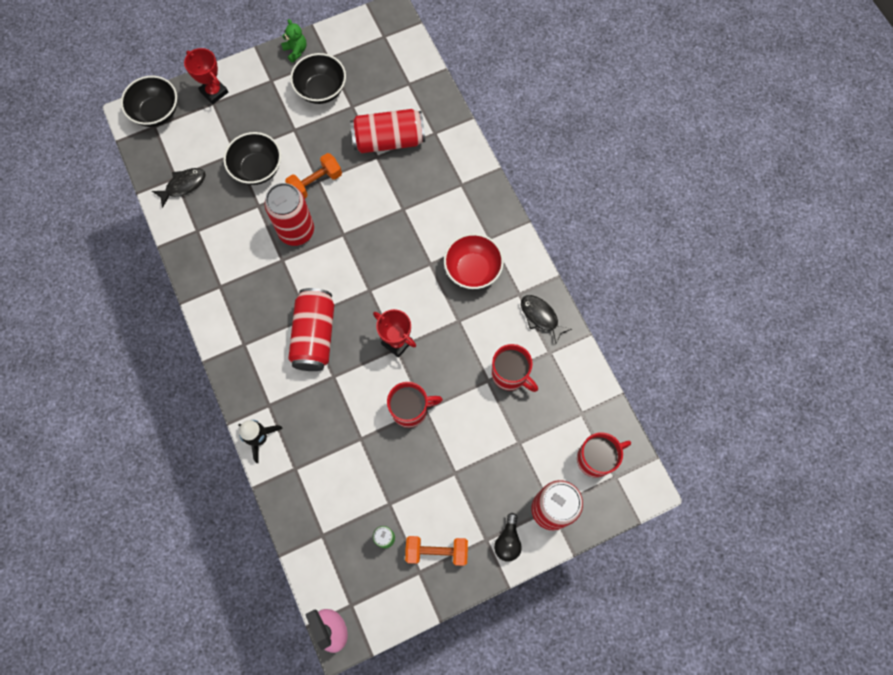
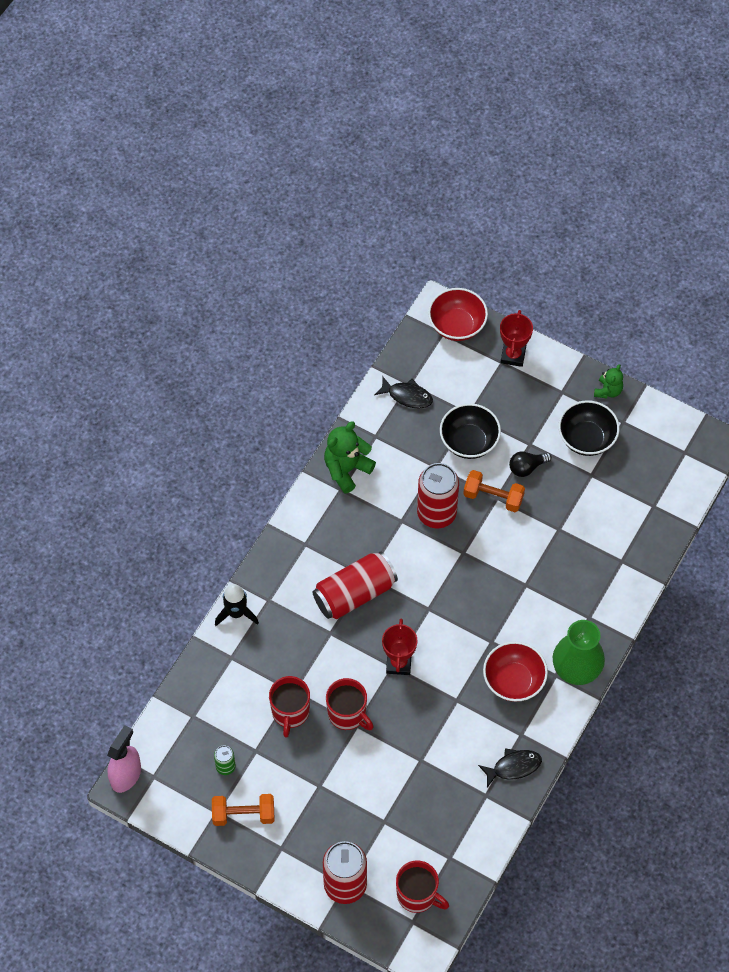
camera: 55 degrees right, 10 degrees down
black bowl [121,76,177,127] -> red bowl [428,288,488,341]
red can [350,109,425,153] -> none
orange dumbbell [405,536,468,566] -> orange dumbbell turned 60 degrees counterclockwise [212,794,274,826]
red mug [492,344,538,392] -> red mug moved to [269,676,310,738]
black light bulb [494,513,522,562] -> black light bulb moved to [509,452,552,477]
black fish [521,295,572,344] -> black fish turned 60 degrees clockwise [478,748,542,787]
none -> green teddy bear [324,421,376,493]
none -> green vase [553,620,605,685]

